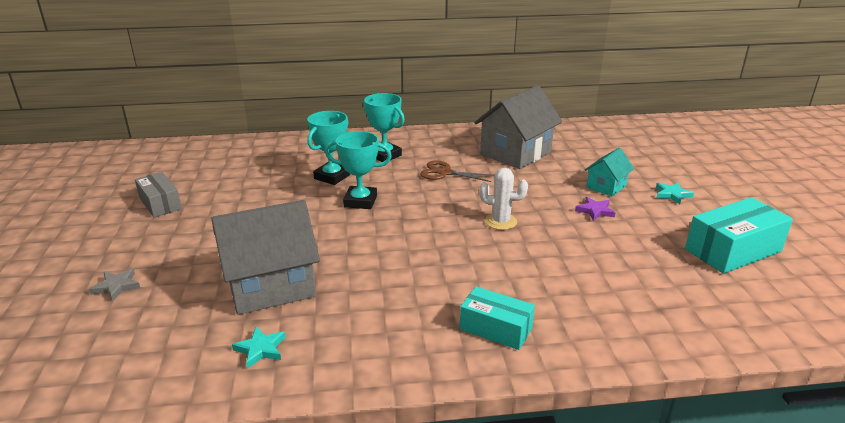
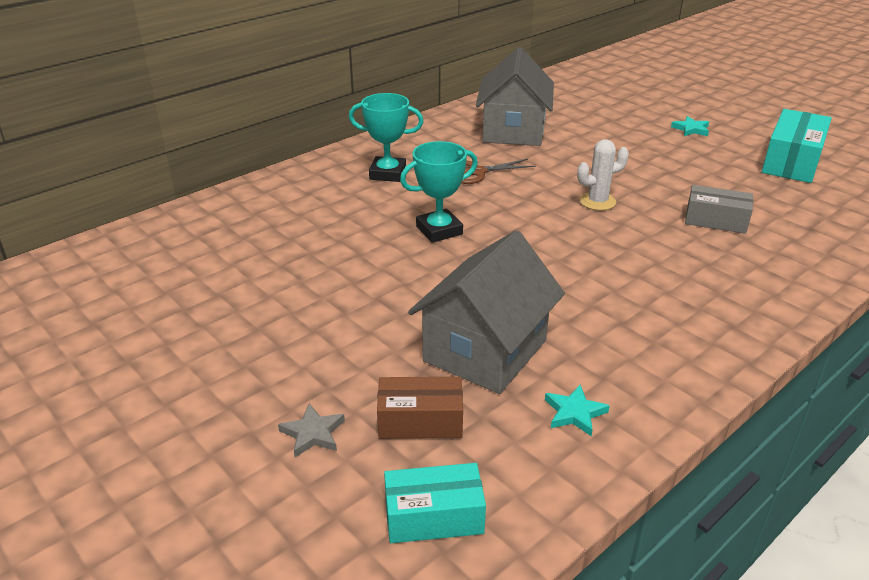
camera: 35 degrees left, 5 degrees up
grey box [135,172,182,218] -> grey box moved to [685,185,753,234]
turquoise trophy [307,111,350,185] -> none
turquoise box [460,286,535,350] -> turquoise box moved to [384,463,486,543]
purple star [575,197,616,221] -> none
turquoise house [585,148,634,197] -> none
none -> brown box [377,377,463,439]

